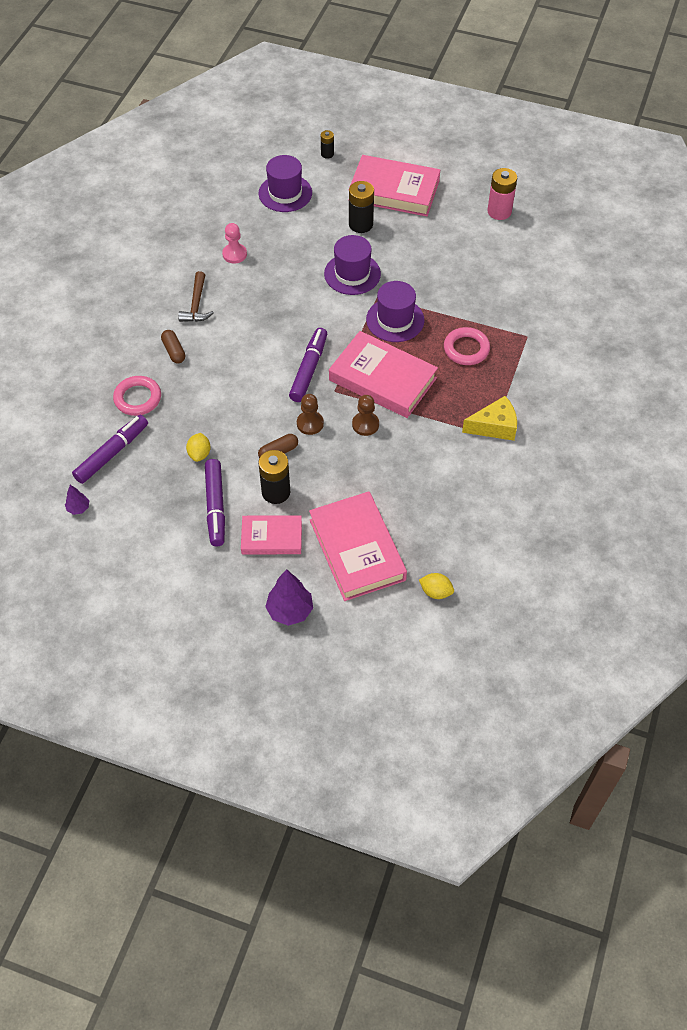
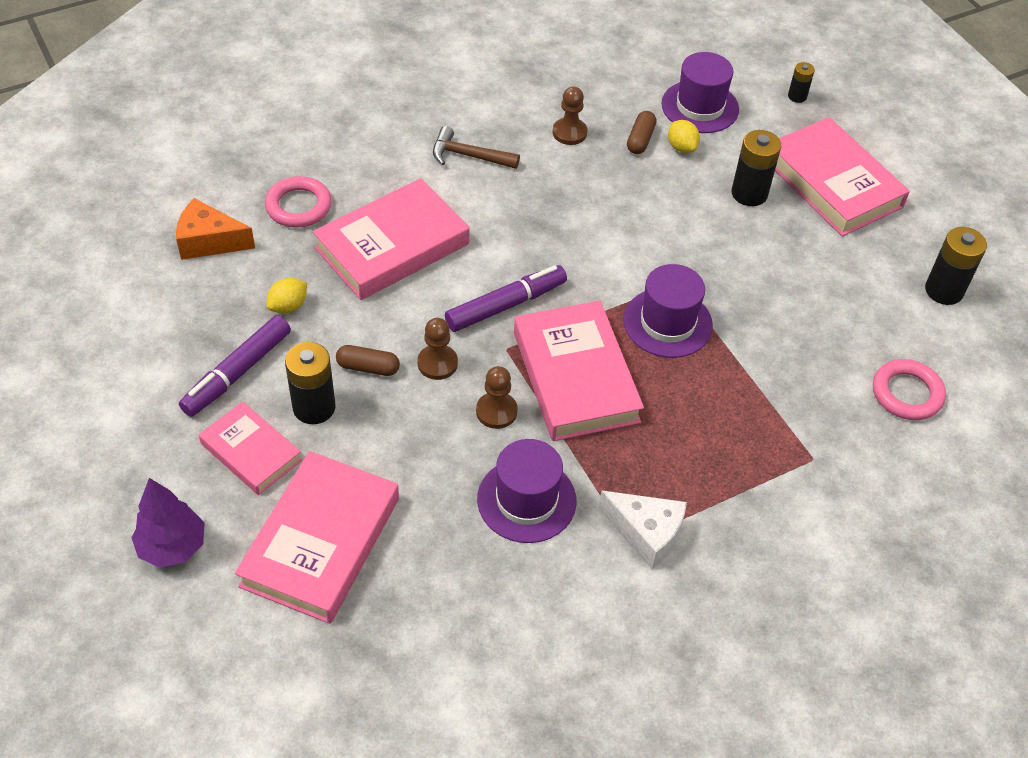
camera: 40 degrees right, 5 degrees down
purple tree [65,485,89,515] -> none
purple marker [72,415,148,484] -> orange cheese [176,198,255,260]
brown capsule [161,330,185,363] -> brown capsule moved to [627,111,657,154]
brown hammer [178,271,214,322] -> brown hammer turned 60 degrees clockwise [433,126,520,169]
pink pawn [222,223,247,263] -> brown pawn [553,87,587,145]
purple hat [324,235,381,295] -> purple hat moved to [477,439,576,543]
yellow lemon [419,573,454,599] -> yellow lemon moved to [668,120,700,153]
pink ring [444,327,490,365] -> pink ring moved to [873,359,946,420]
yellow cheese [462,396,517,441] -> white cheese [598,490,687,569]
pink battery [487,168,517,220] -> black battery [925,227,987,305]
none -> pink book [313,178,469,300]

